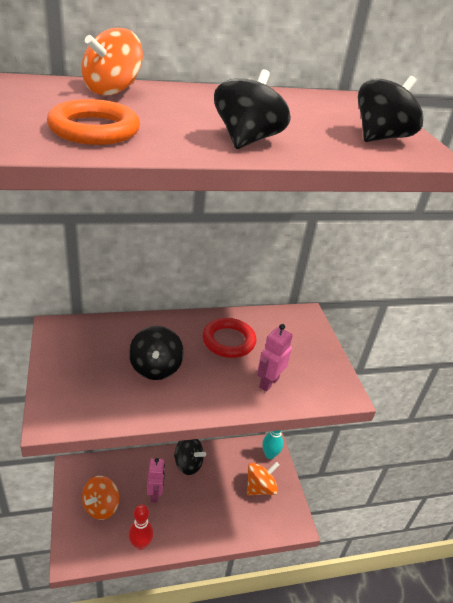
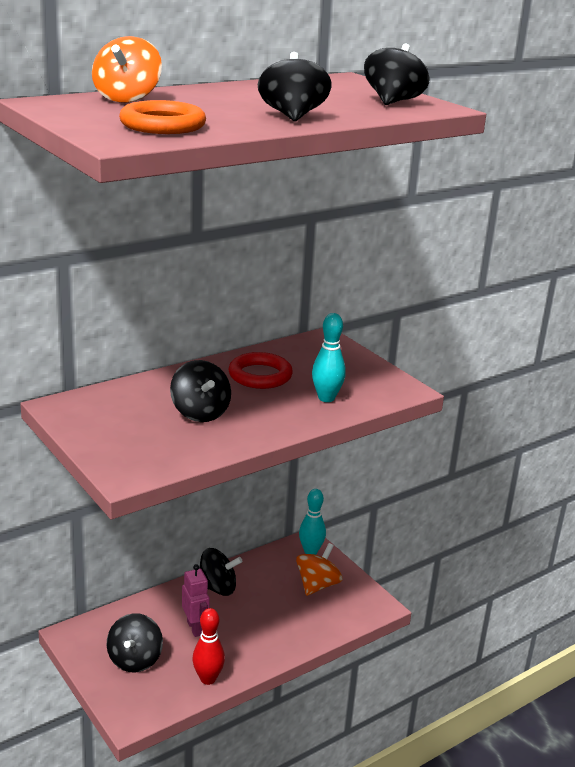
camera: 20 degrees left, 10 degrees down
orange spinning top [82,476,119,520] -> black spinning top [107,613,163,672]
pink robot [257,324,293,392] -> turquoise bowling pin [312,313,346,402]

